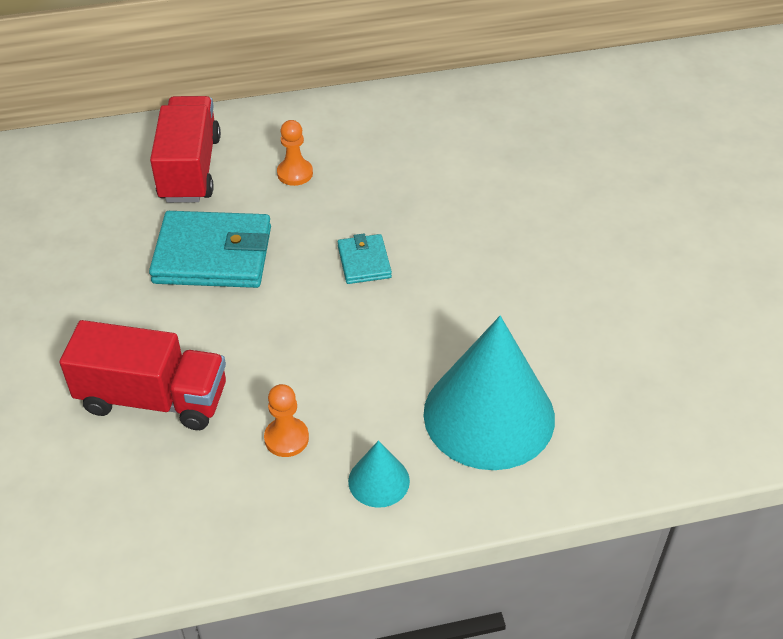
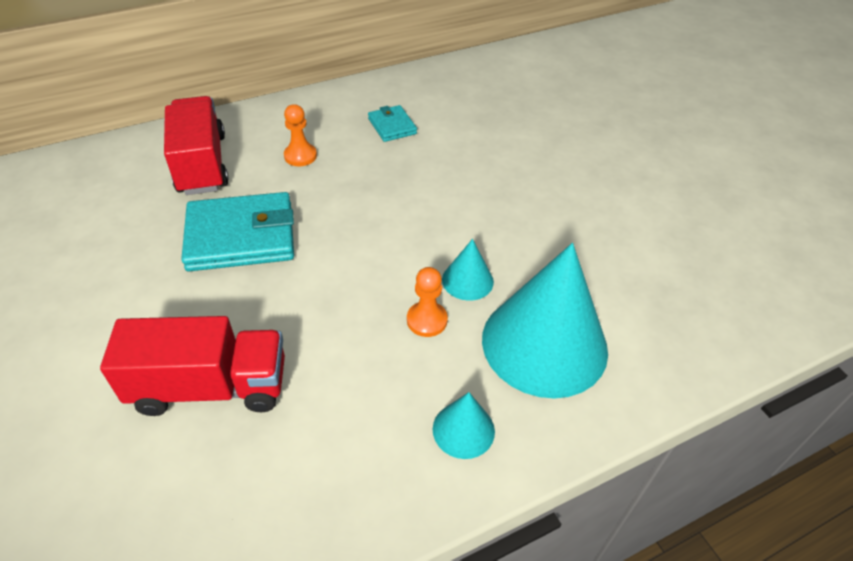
camera: 15 degrees left, 0 degrees up
orange pawn [264,384,309,457] -> orange pawn moved to [407,267,448,337]
turquoise wallet [338,234,392,284] -> turquoise wallet moved to [368,105,417,142]
none -> turquoise cone [442,239,494,301]

